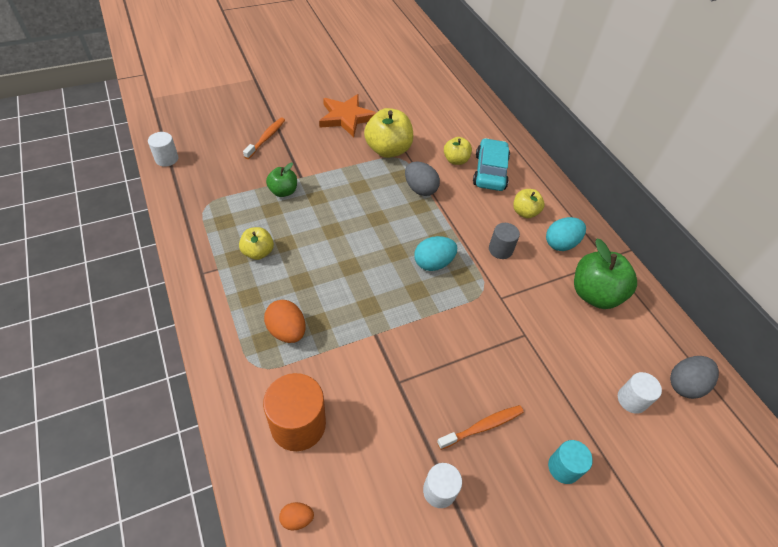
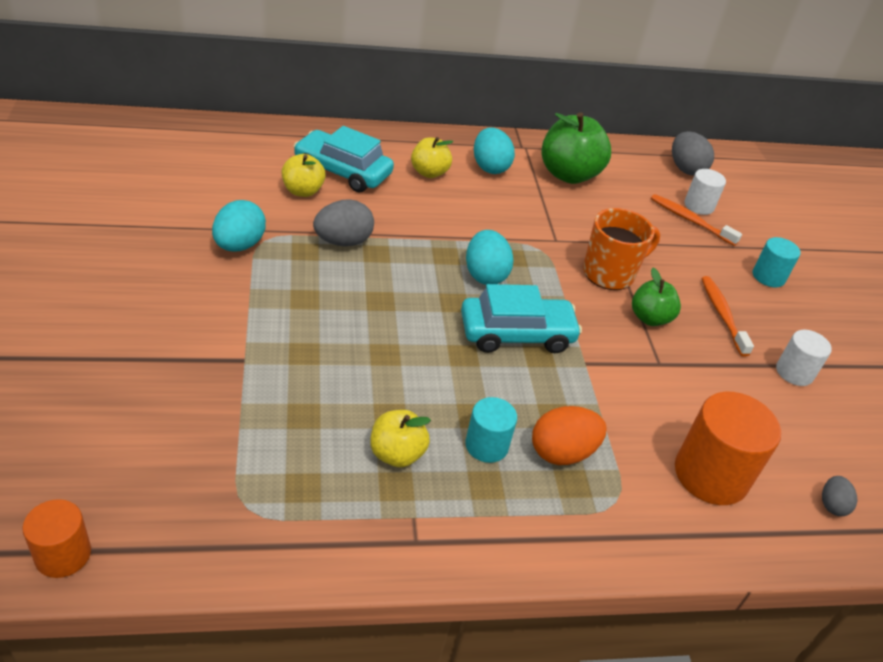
camera: 75 degrees left, 10 degrees down
white cylinder [148,132,178,167] -> orange cylinder [22,499,91,578]
orange toothbrush [243,118,285,159] -> orange toothbrush moved to [651,194,742,246]
green apple [266,163,297,197] -> green apple moved to [632,268,681,326]
orange egg [279,502,314,531] -> grey egg [822,476,858,516]
orange star [319,94,376,137] -> none
yellow apple [364,108,413,158] -> turquoise egg [212,200,266,252]
grey cylinder [489,223,520,259] -> none
none -> turquoise car [461,284,582,353]
none -> turquoise cylinder [465,397,517,463]
none -> orange mug [583,208,660,290]

